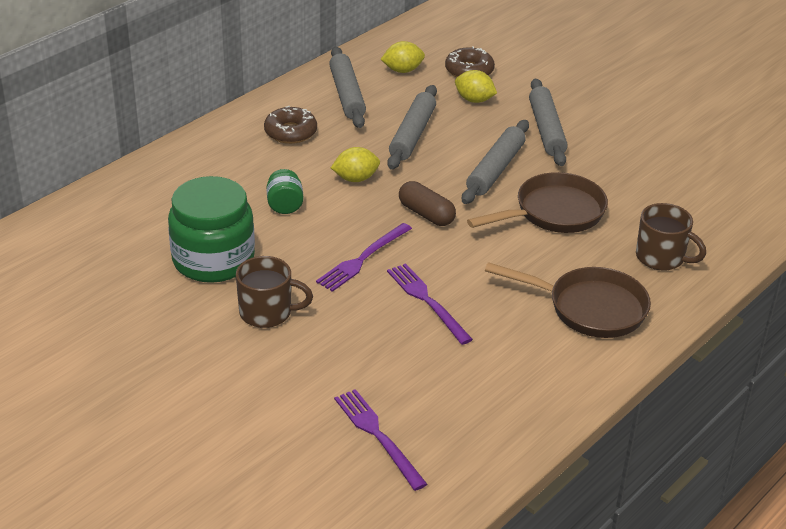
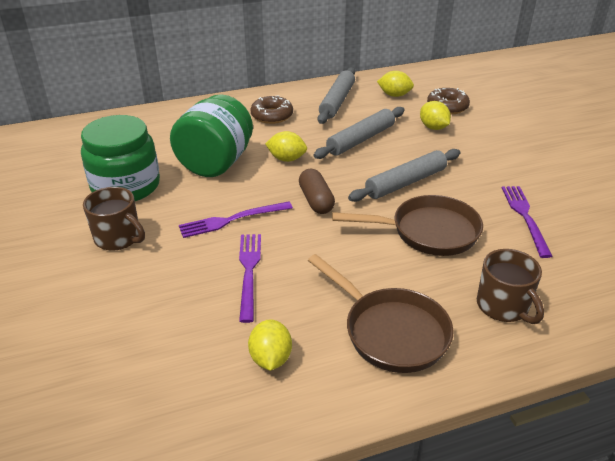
camera: 30 degrees right, 0 degrees up
green jar [267,169,303,214] -> green jar [170,94,253,177], size x2.21
purple fork [334,389,427,491] -> purple fork moved to [502,186,552,258]
grey rolling pin [529,79,568,166] -> none
none -> yellow lemon [248,319,292,371]

